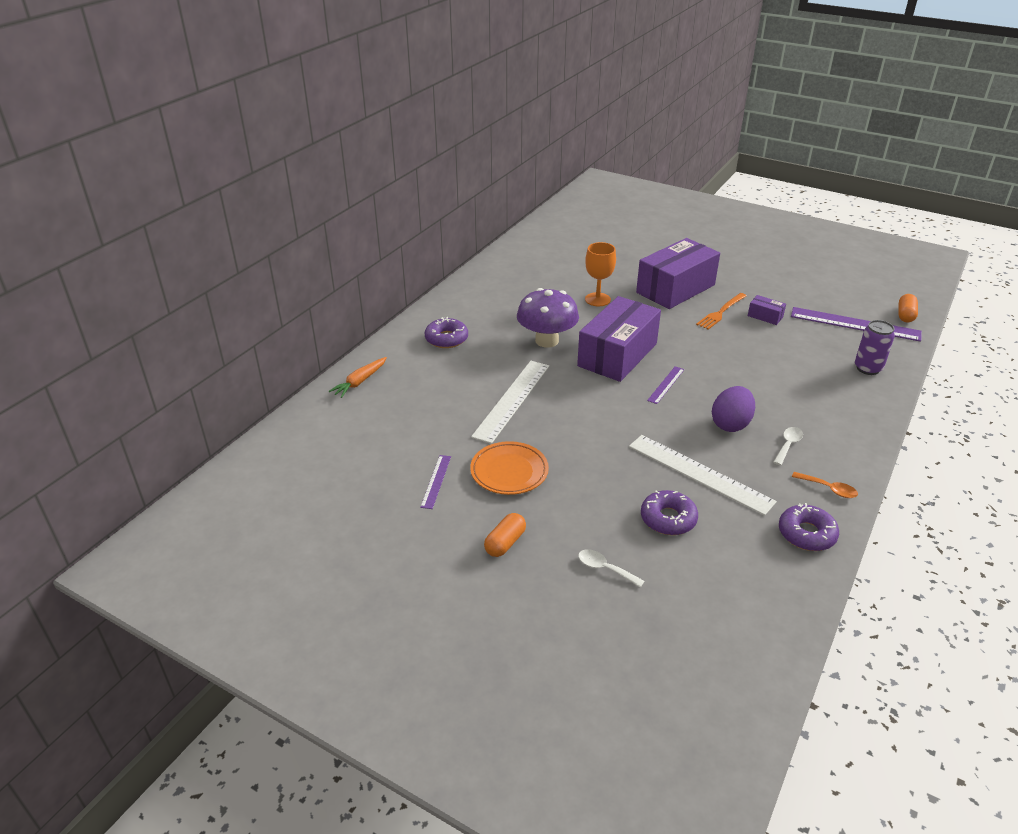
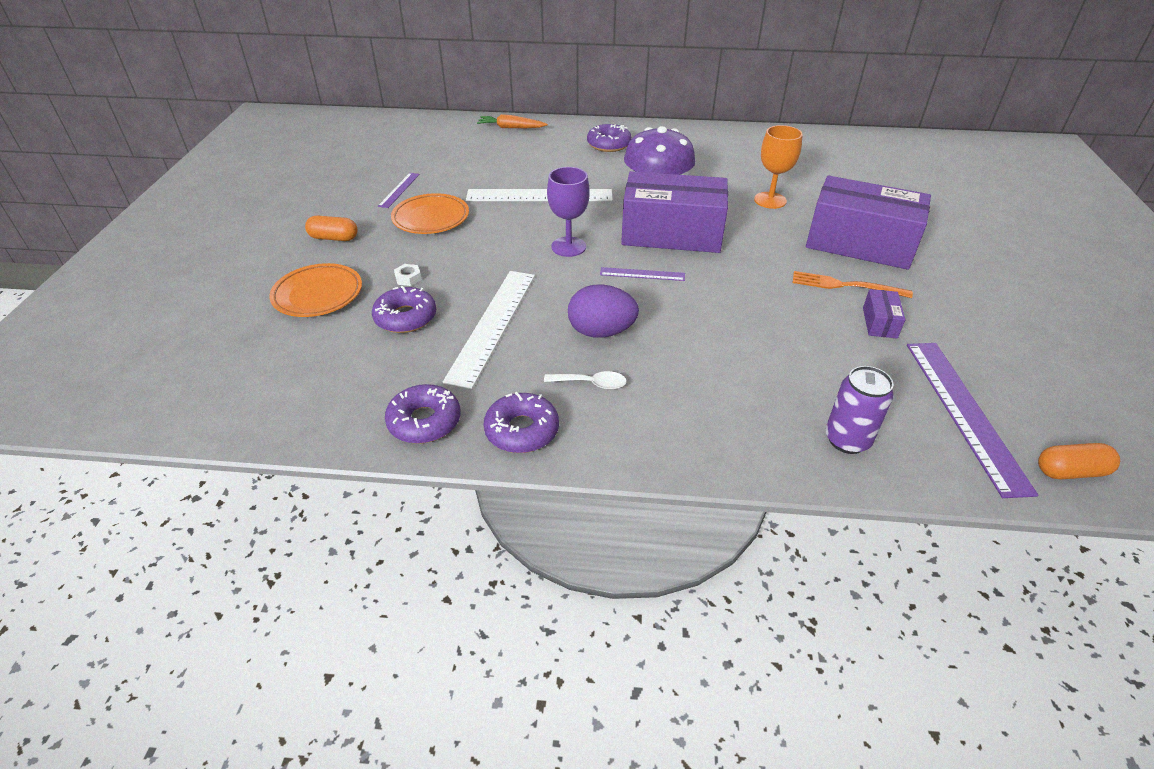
camera: 65 degrees right, 5 degrees up
purple ruler [420,455,451,509] -> purple ruler turned 60 degrees counterclockwise [378,173,420,208]
white spoon [578,549,645,588] -> orange plate [269,263,362,317]
orange spoon [792,472,858,498] -> purple donut [484,392,559,453]
none -> white nut [394,264,422,286]
none -> purple goblet [547,167,590,257]

